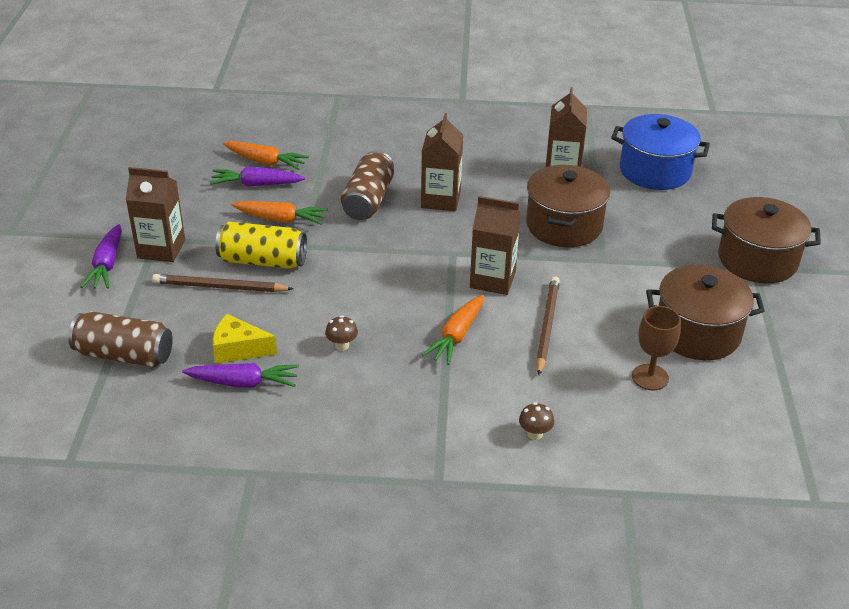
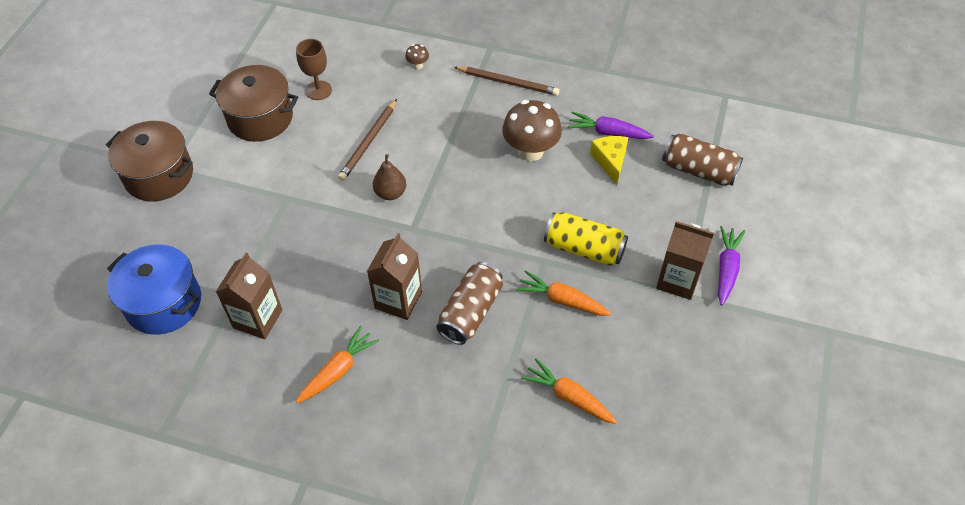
camera: 165 degrees left, 15 degrees up
brown pencil [152,274,293,292] -> brown pencil moved to [454,66,560,96]
purple carrot [210,167,305,187] -> none
yellow cheese [213,314,277,364] -> yellow cheese turned 120 degrees counterclockwise [590,136,628,185]
brown mushroom [325,316,358,351] -> brown mushroom [502,100,562,161], size x2.30
orange carrot [422,295,484,365] -> orange carrot moved to [296,326,379,403]
brown carton [470,196,521,295] -> brown pear [373,154,406,200]
brown pot [526,165,610,247] -> none

